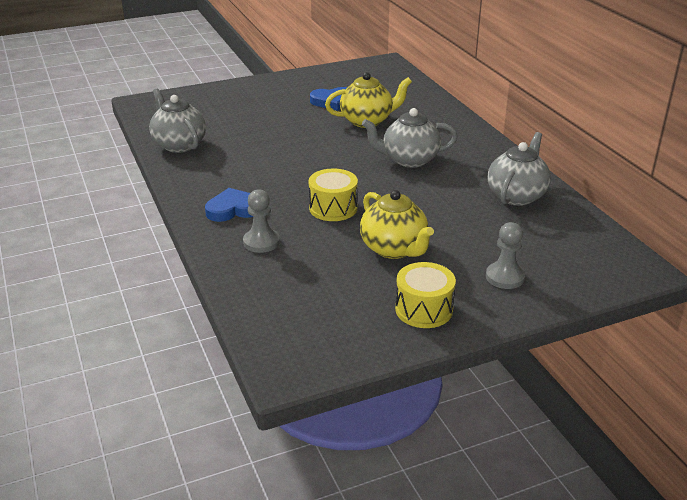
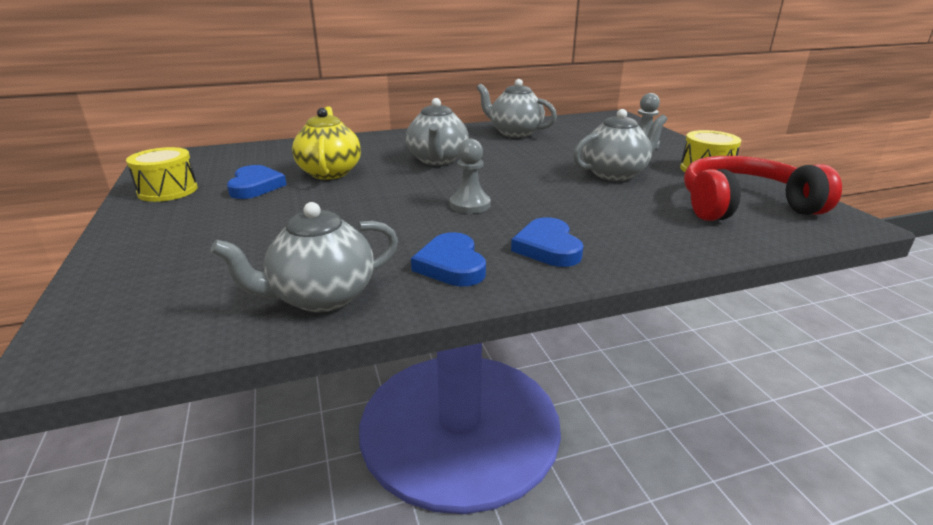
camera: 85 degrees left, 5 degrees down
grey pawn [243,189,280,253] -> grey pawn moved to [450,139,491,213]
yellow drum [309,168,358,221] -> yellow drum moved to [126,147,198,202]
yellow teapot [360,190,434,259] -> grey teapot [573,109,667,181]
none -> blue heart [411,232,486,286]
none -> red headphones [684,156,842,221]

